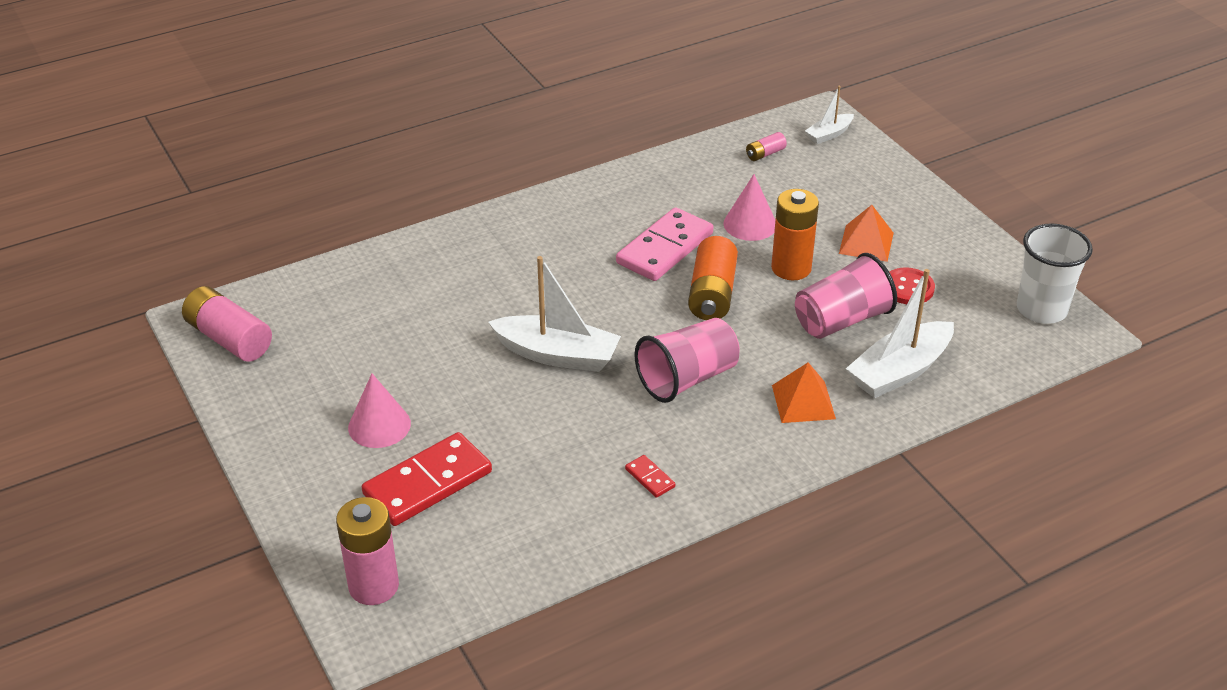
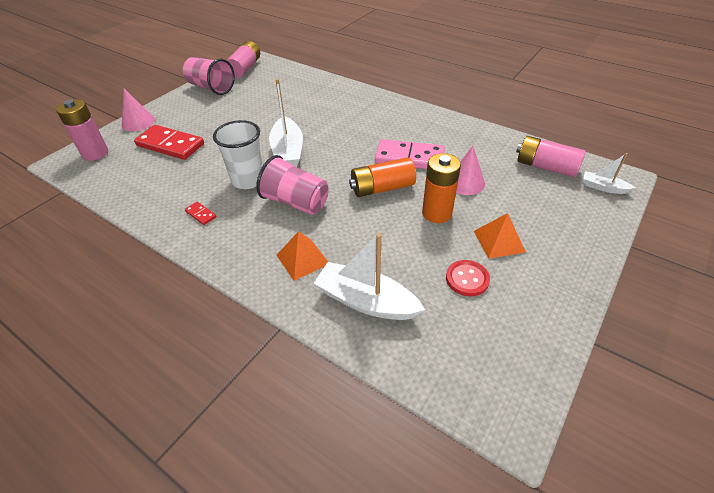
camera: 65 degrees right, 5 degrees up
pink cone [348,374,411,448] -> pink cone moved to [122,88,155,131]
red domino [625,455,675,498] -> red domino turned 75 degrees counterclockwise [185,202,216,225]
pink battery [746,132,787,161] -> pink battery [516,136,586,178], size x2.02
pink cup [795,253,897,339] -> pink cup moved to [183,57,235,95]
white cup [1017,223,1093,324] -> white cup moved to [213,120,263,189]

